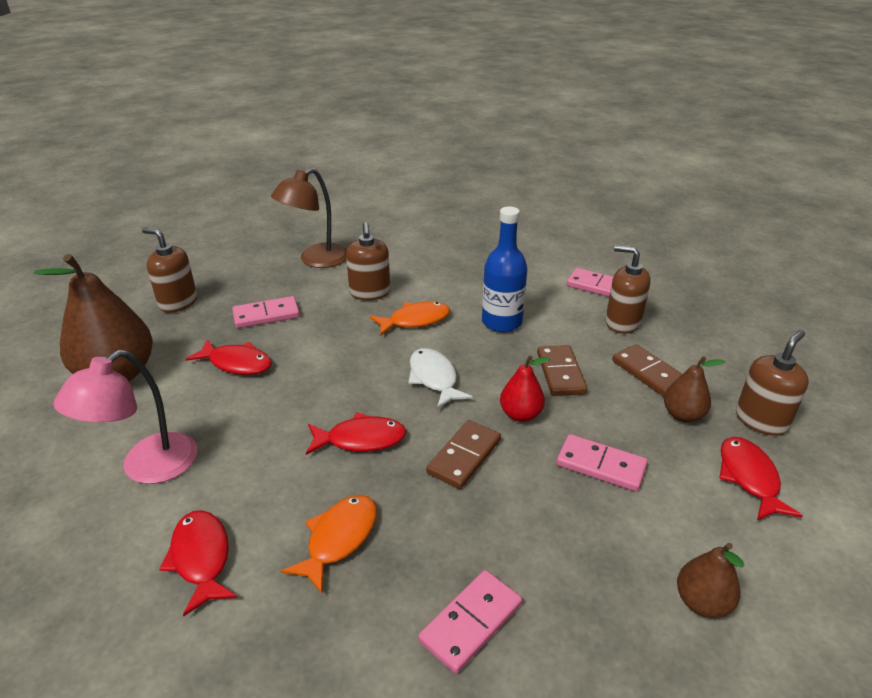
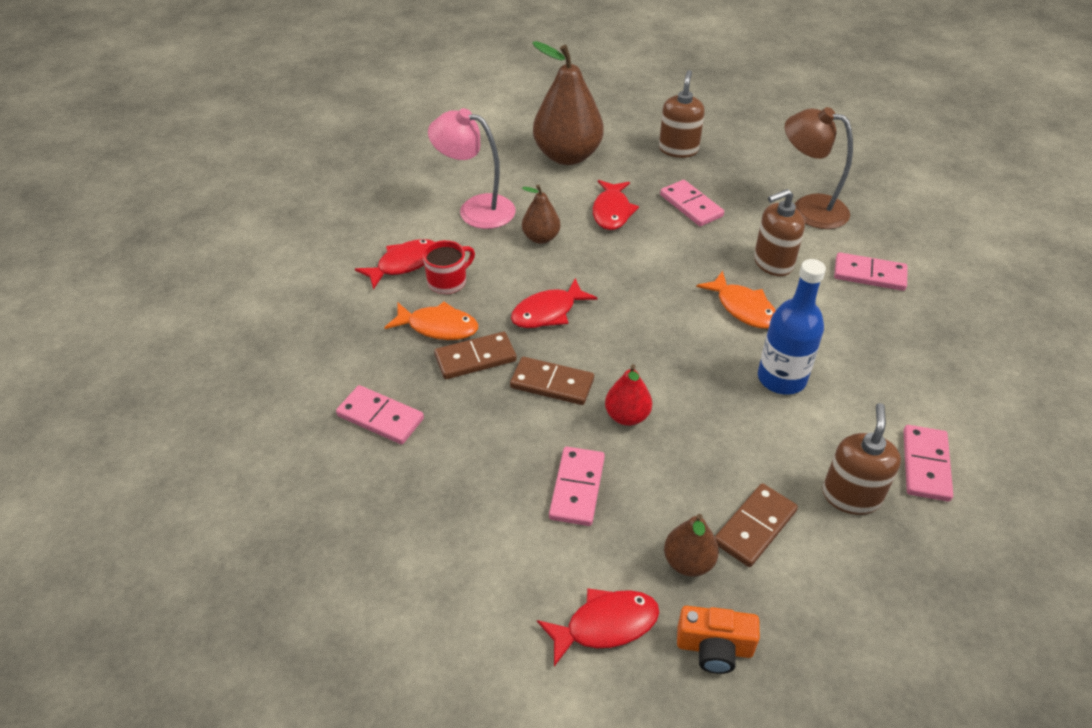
camera: 75 degrees right, 10 degrees up
red fish [306,412,406,455] -> red fish turned 75 degrees clockwise [511,278,597,328]
white fish [408,348,473,409] -> none
brown domino [537,345,587,396] -> brown domino moved to [434,332,517,379]
brown pear [677,543,744,618] -> brown pear moved to [522,184,561,244]
brown soap dispenser [736,330,809,436] -> orange camera [677,606,760,674]
none -> red mug [423,240,475,294]
none -> pink domino [834,252,907,291]

